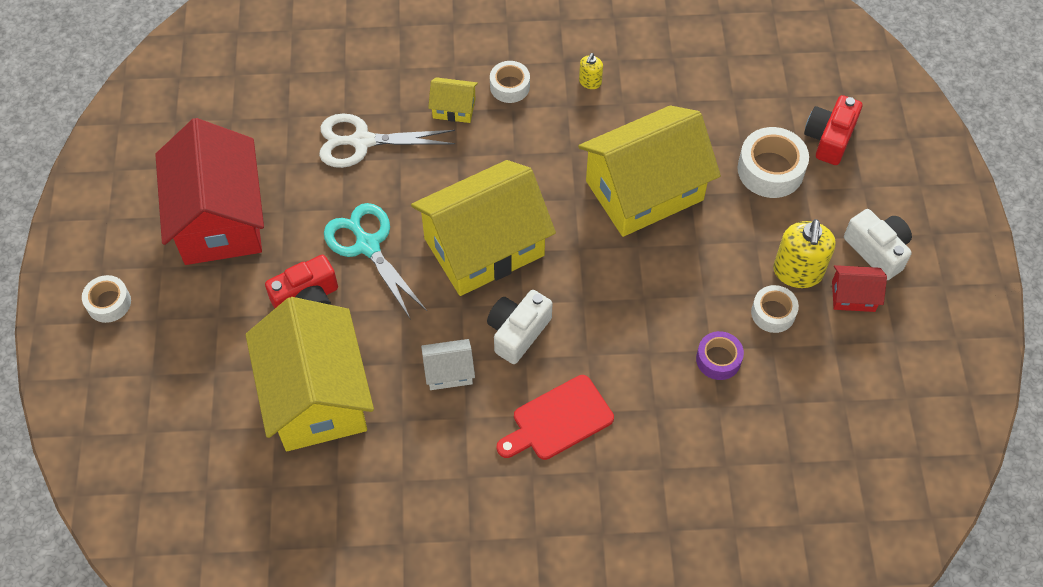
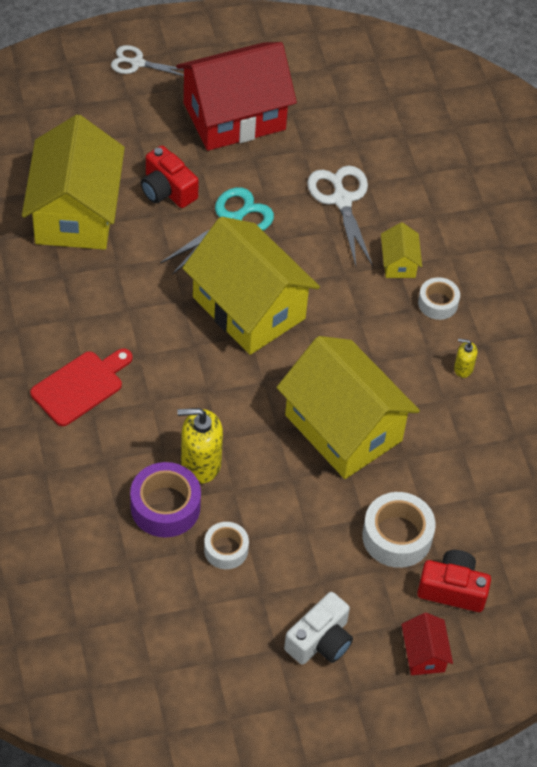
camera: 75 degrees right, 5 degrees down
white tape [82,275,131,323] -> white scissors [111,45,184,76]
yellow house [246,297,374,451] -> yellow house turned 60 degrees counterclockwise [22,114,125,250]
white house [421,339,475,390] -> none
white camera [487,290,552,364] -> none
red cutting board [497,375,614,460] -> red cutting board turned 90 degrees clockwise [30,348,133,426]
purple tape [696,331,744,380] -> purple tape [130,462,201,538], size x1.60
yellow soap dispenser [773,219,836,288] -> yellow soap dispenser moved to [177,408,223,484]
red house [832,265,887,312] -> red house moved to [401,613,453,675]

